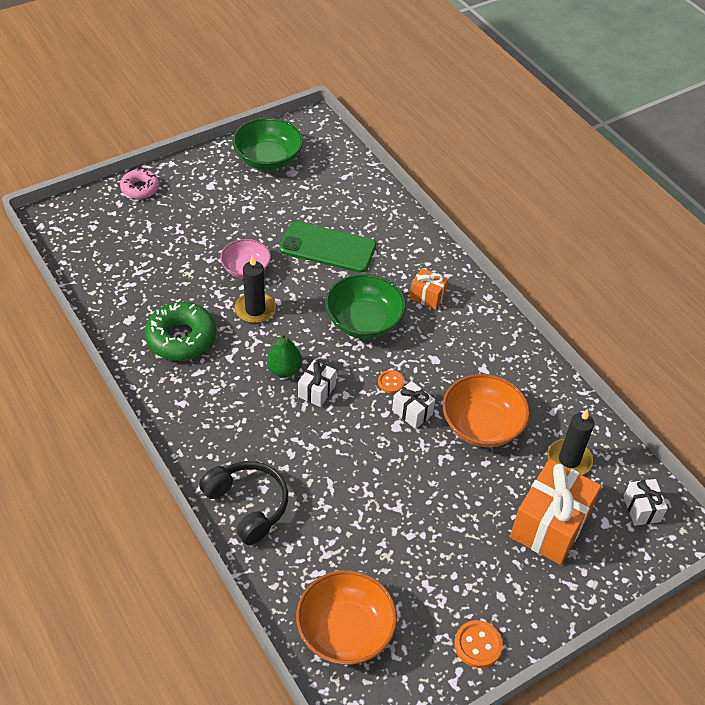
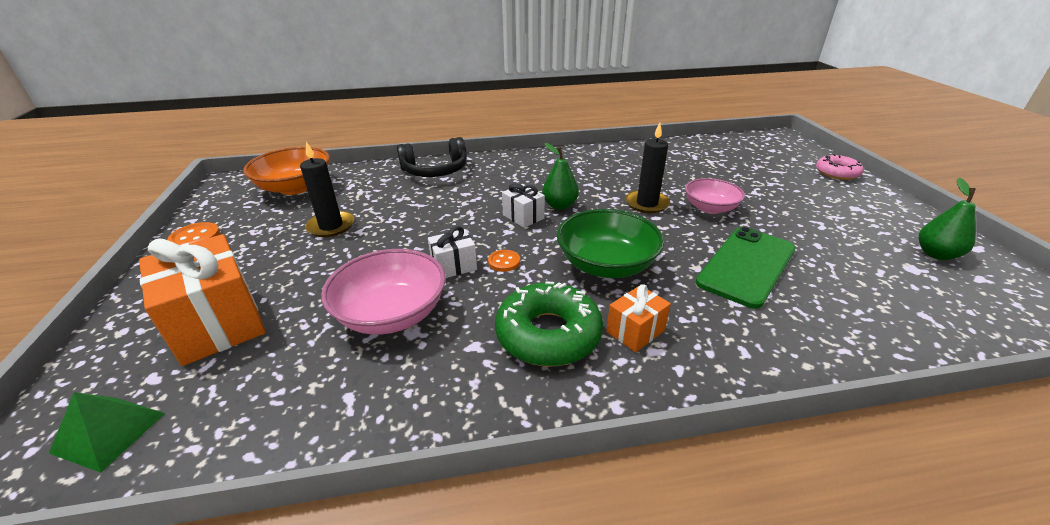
camera: 115 degrees right, 15 degrees down
green donut [144,302,216,361] -> green donut moved to [495,281,603,366]
green bowl [232,118,303,170] -> green pear [919,178,976,260]
orange bowl [443,374,530,447] -> pink bowl [321,249,446,335]
black candle [548,409,594,475] -> black candle moved to [300,142,354,237]
white gift [623,479,668,526] -> green pyramid [49,392,165,473]

